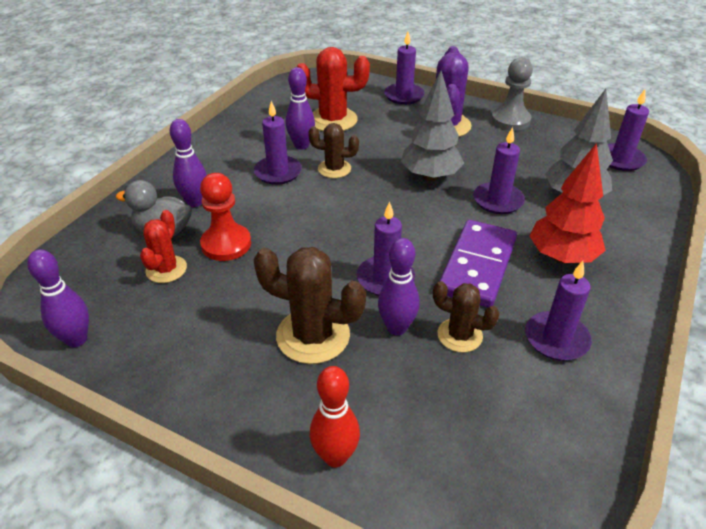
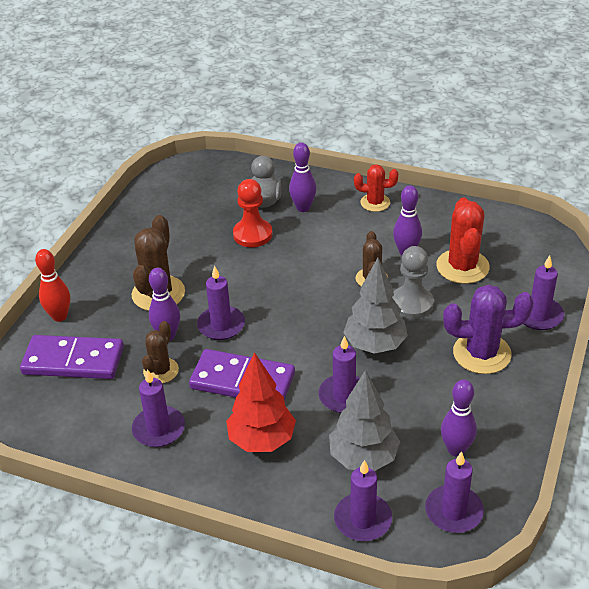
camera: 85 degrees right, 0 degrees up
purple bowling pin [27,249,89,347] -> purple bowling pin moved to [441,379,477,457]
red cactus [140,210,187,283] -> red cactus moved to [354,164,398,212]
purple candle [254,101,302,185] -> purple candle moved to [334,460,392,541]
grey pawn [491,58,533,131] -> grey pawn moved to [392,246,434,319]
none -> purple domino [20,335,124,379]

